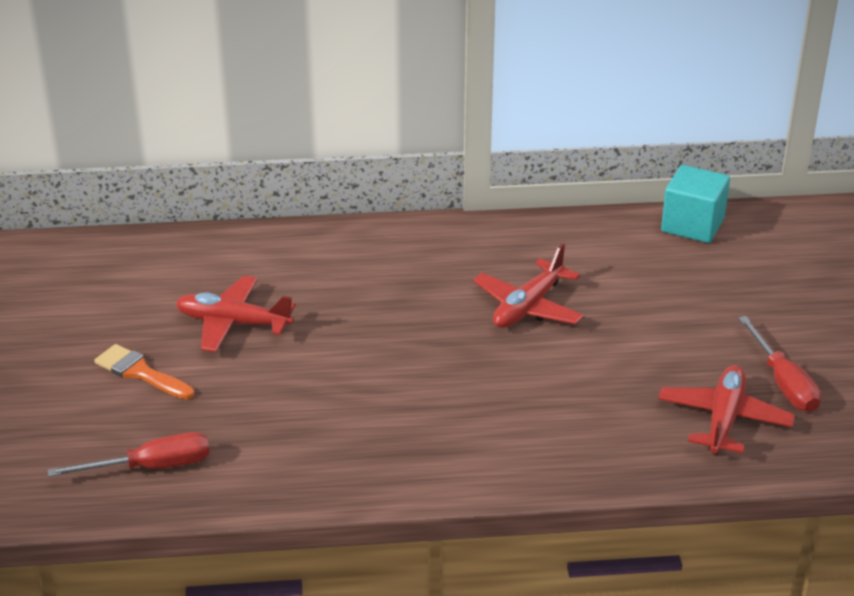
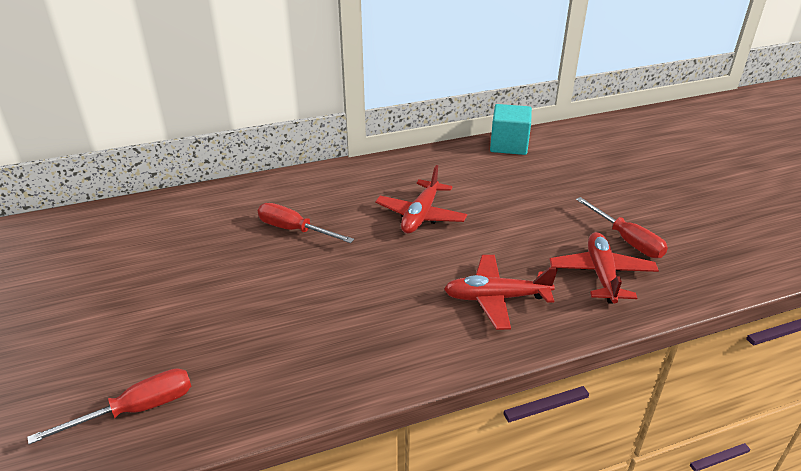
camera: 15 degrees left, 0 degrees up
orange brush [94,344,194,399] -> none
red plane [176,276,296,352] -> red plane moved to [444,255,558,330]
none -> red screwdriver [258,203,354,243]

